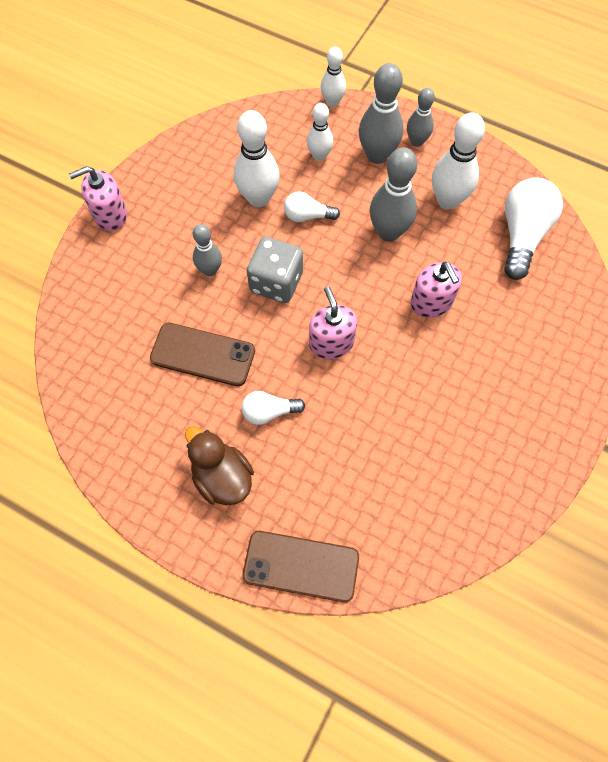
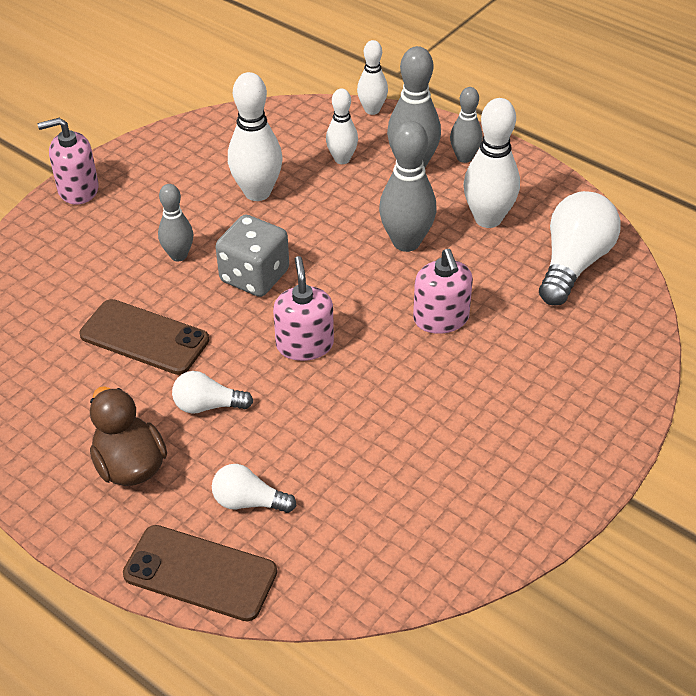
camera: 10 degrees right, 20 degrees down
white light bulb [284,191,340,222] -> white light bulb moved to [212,464,296,513]

